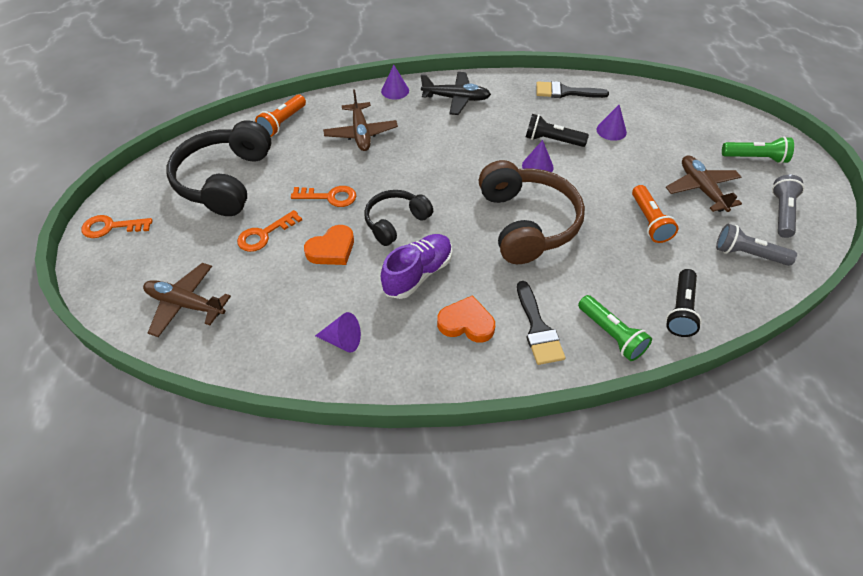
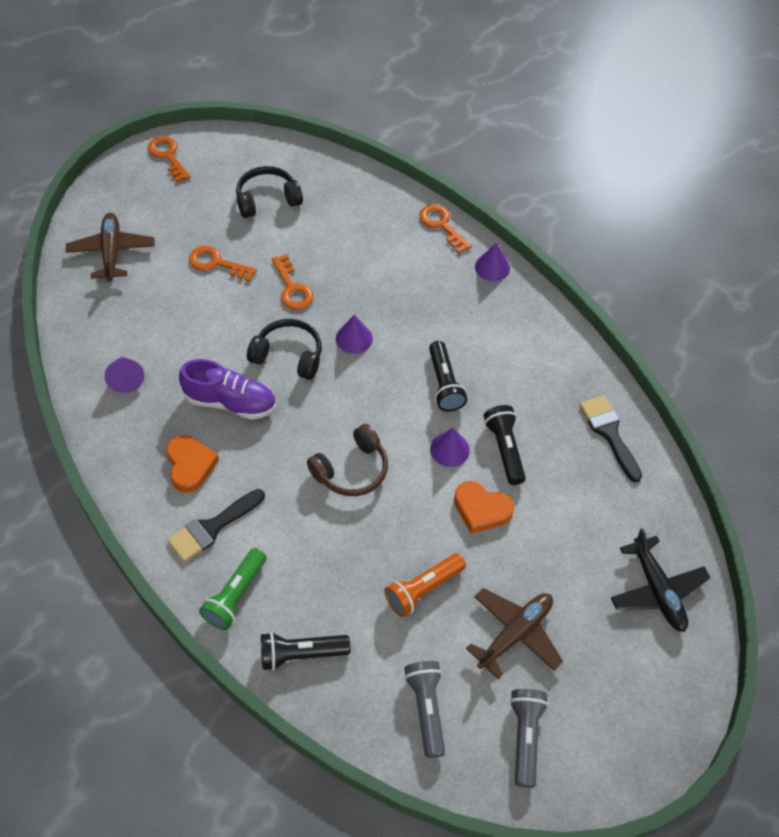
camera: 60 degrees right, 5 degrees up
black headphones [167,120,271,216] -> black headphones [236,166,303,218], size x0.59
orange flashlight [255,95,306,137] -> none
orange heart [304,225,354,265] -> orange heart moved to [454,481,514,534]
brown plane [323,89,398,151] -> none
black plane [421,72,491,115] -> black plane moved to [611,528,711,632]
brown headphones [479,160,585,264] -> brown headphones [307,424,388,496], size x0.59
purple cone [597,105,627,141] -> purple cone moved to [336,315,373,354]
green flashlight [722,136,794,164] -> none
grey flashlight [772,175,804,238] -> grey flashlight turned 75 degrees counterclockwise [510,689,549,788]
none -> orange key [419,204,472,253]
none -> black flashlight [429,341,467,412]

